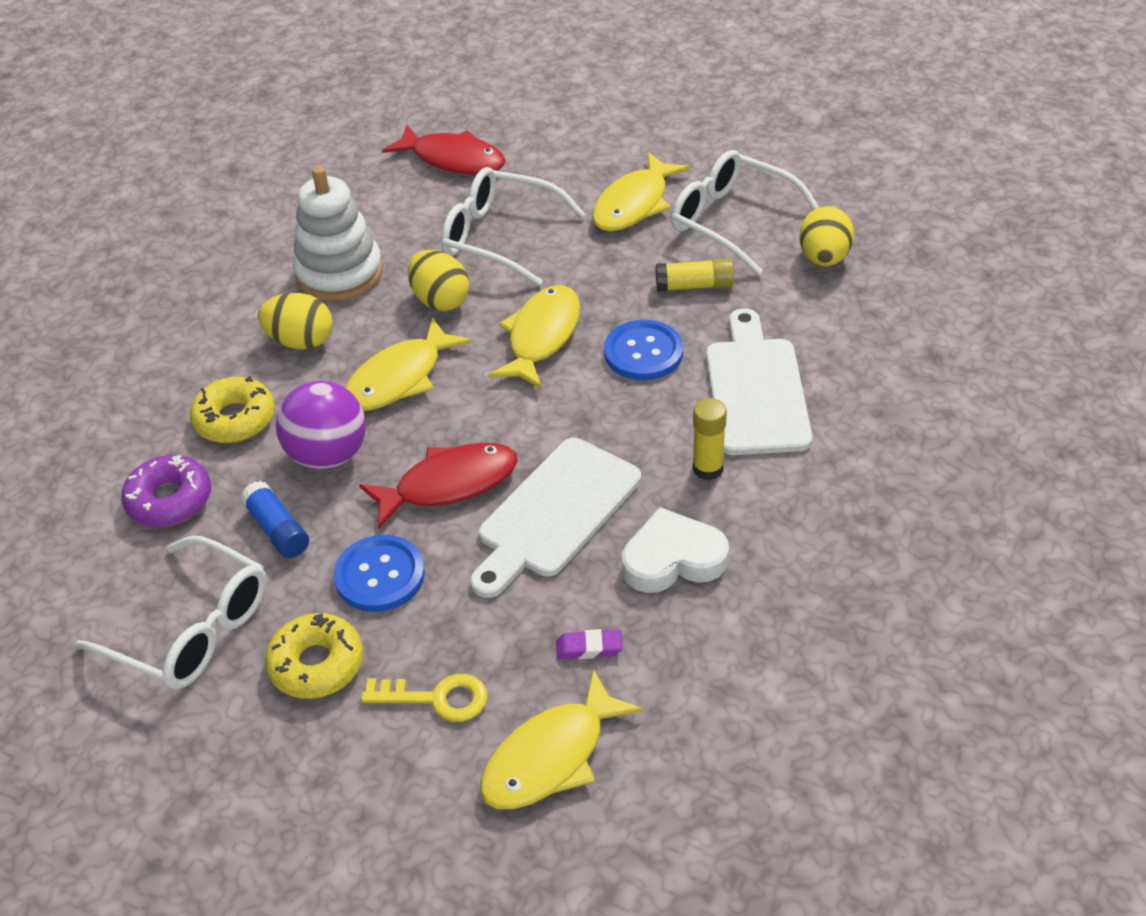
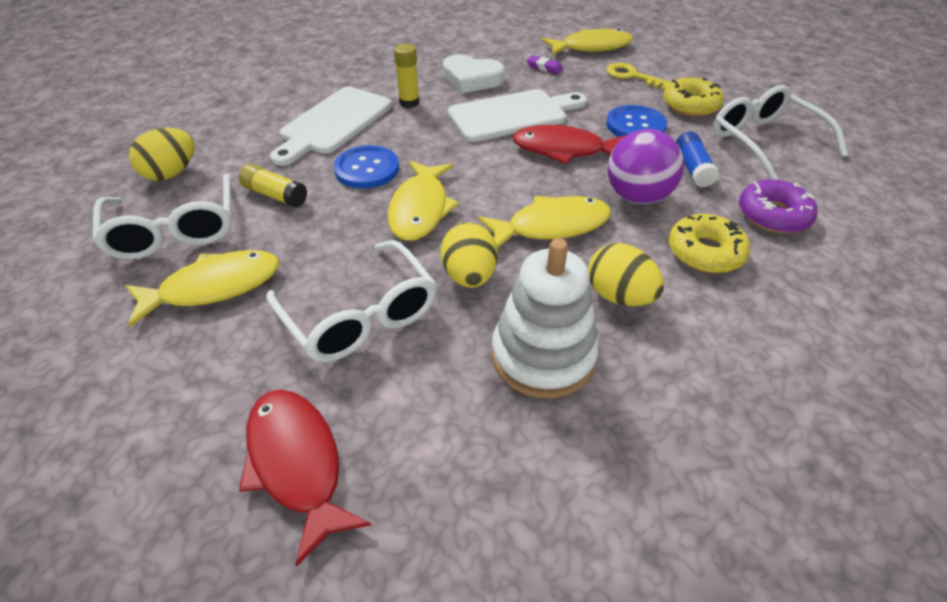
camera: 150 degrees left, 0 degrees up
yellow fish [488,285,580,389] -> yellow fish turned 45 degrees counterclockwise [387,160,459,241]

